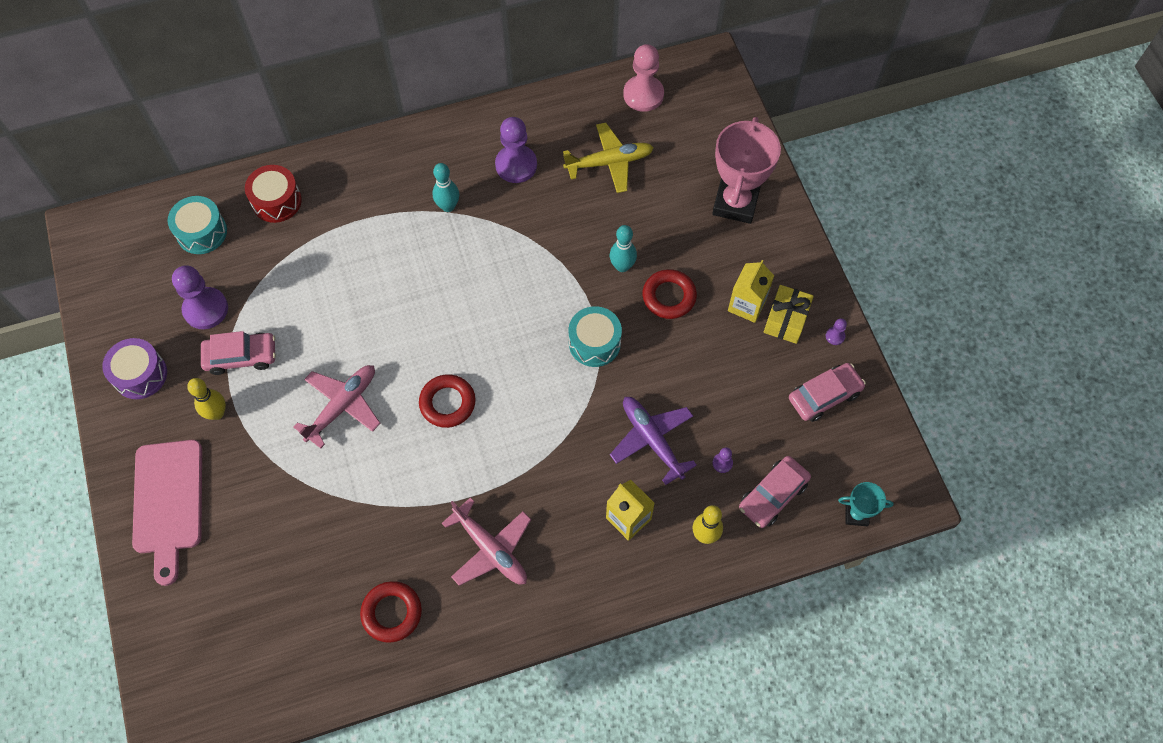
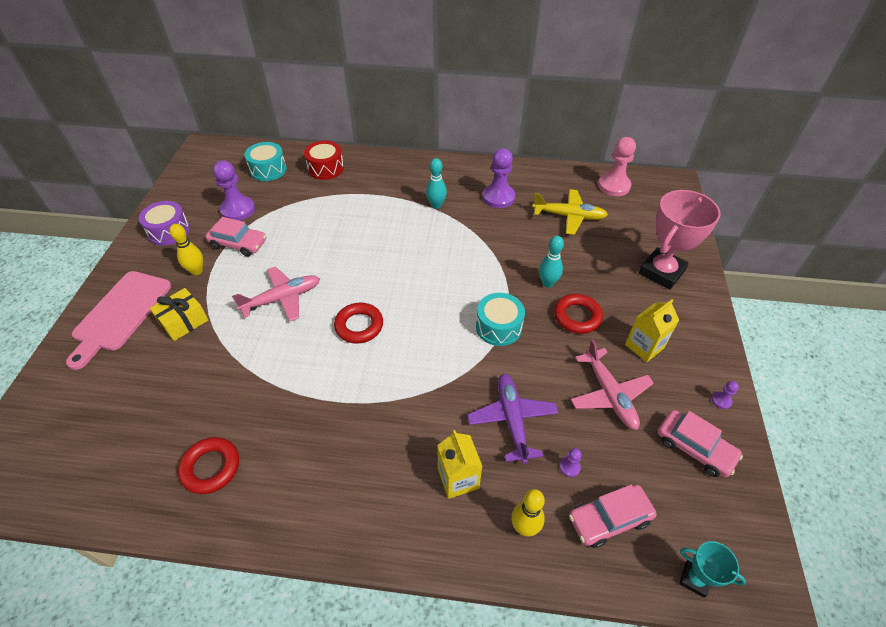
camera: 25 degrees right, 15 degrees down
pink plane [442,498,531,586] -> pink plane moved to [570,339,654,430]
yellow gift [764,285,814,344] -> yellow gift moved to [150,288,208,341]
pink car [789,363,866,422] -> pink car turned 45 degrees clockwise [658,410,743,477]

